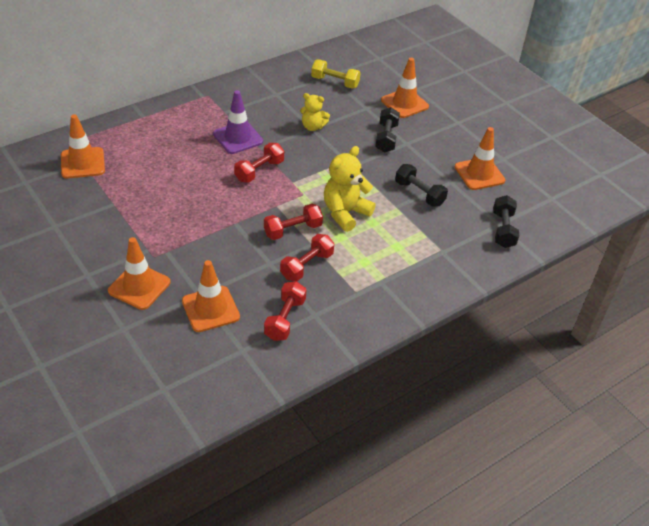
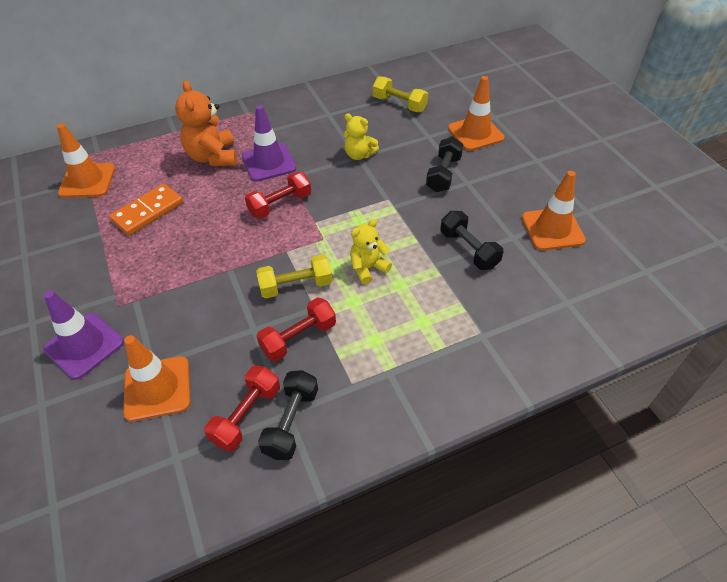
camera: 15 degrees right, 5 degrees up
orange traffic cone [108,237,170,310] -> purple traffic cone [43,291,124,380]
red dumbbell [264,204,323,240] -> yellow dumbbell [256,254,332,299]
yellow teddy bear [324,146,376,232] -> yellow teddy bear [350,219,392,284], size x0.63
black dumbbell [493,195,519,248] -> black dumbbell moved to [258,370,318,460]
none -> orange domino [109,184,183,235]
none -> orange teddy bear [175,80,237,166]

